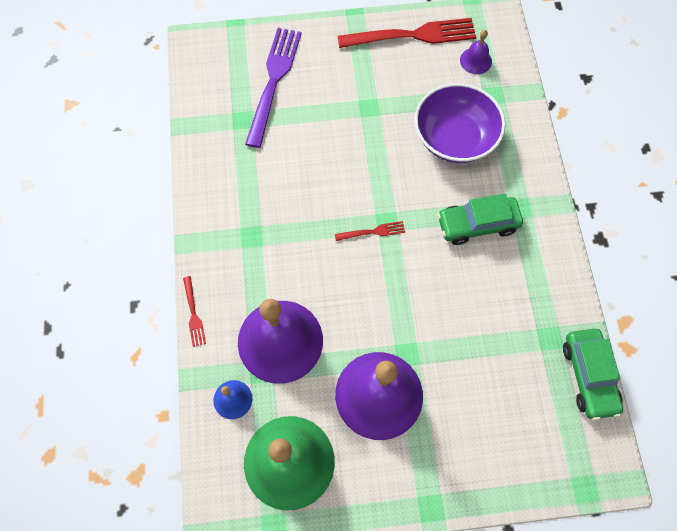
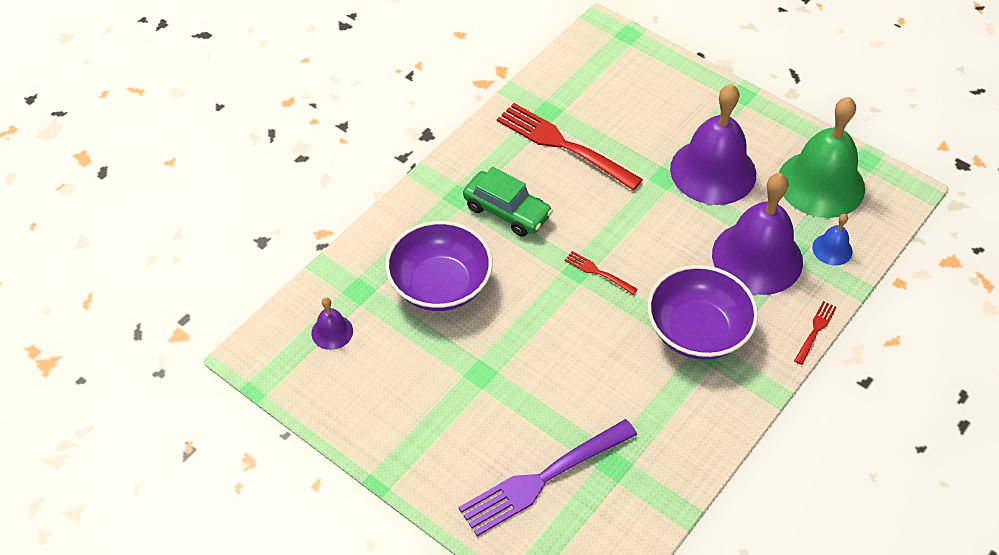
camera: 135 degrees left, 15 degrees down
red fork [338,18,476,48] -> red fork moved to [497,103,643,190]
green car [563,329,623,420] -> none
none -> purple bowl [647,265,758,360]

